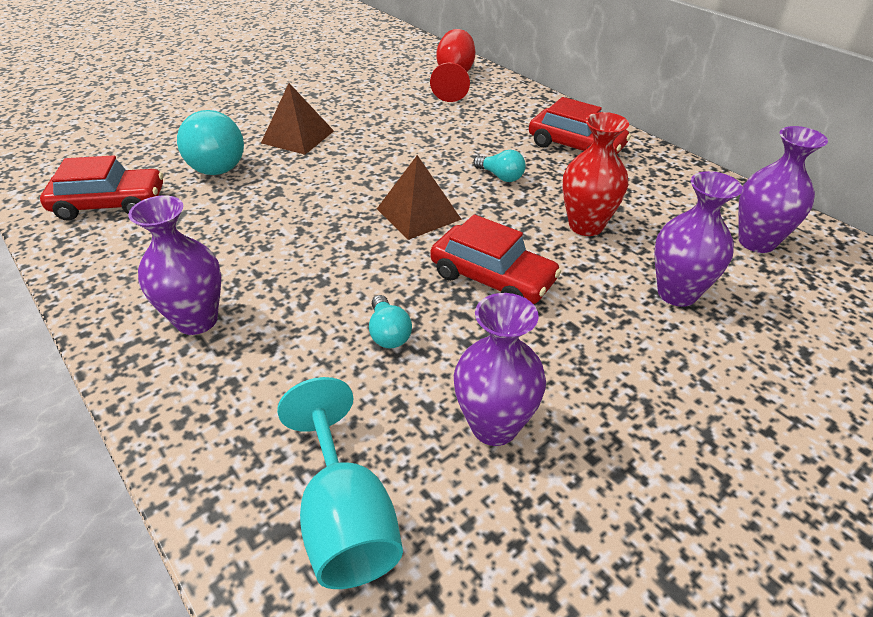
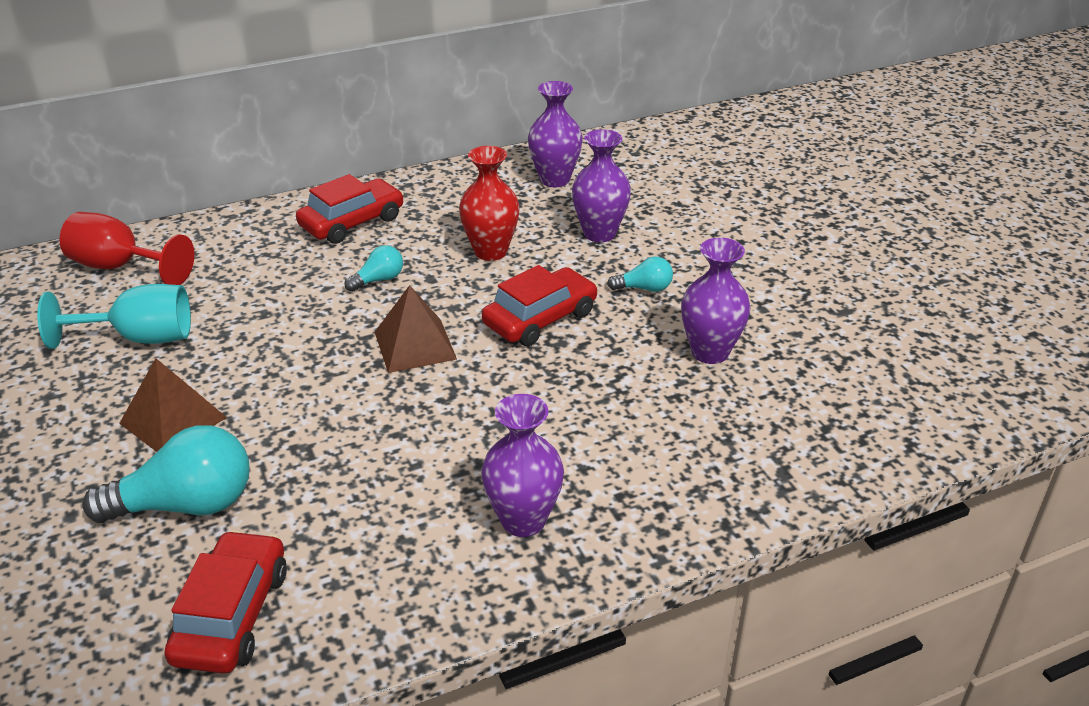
camera: 75 degrees left, 5 degrees down
turquoise goblet [277,377,403,589] -> turquoise goblet moved to [37,284,191,349]
turquoise light bulb [369,295,412,348] -> turquoise light bulb moved to [607,256,673,292]

